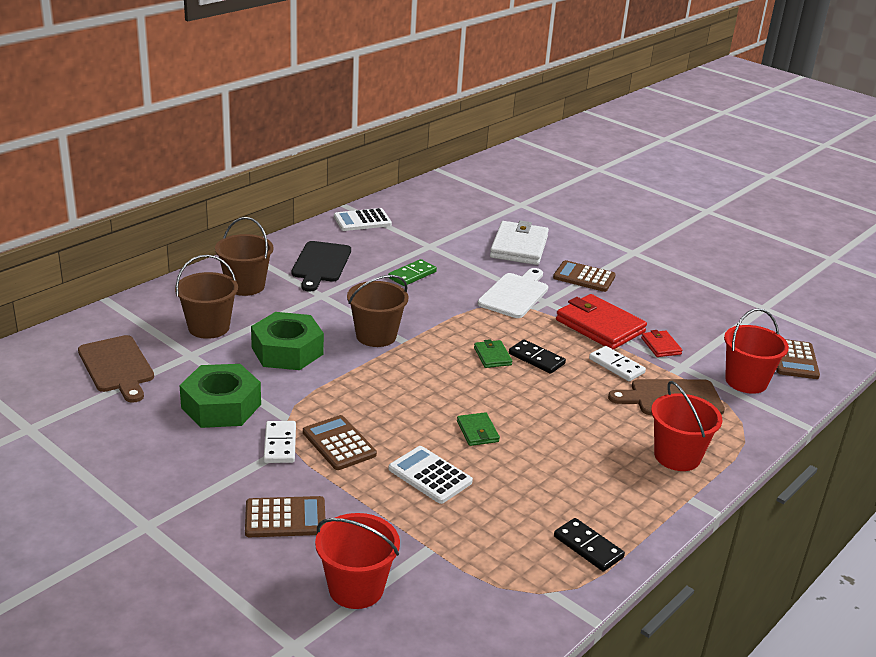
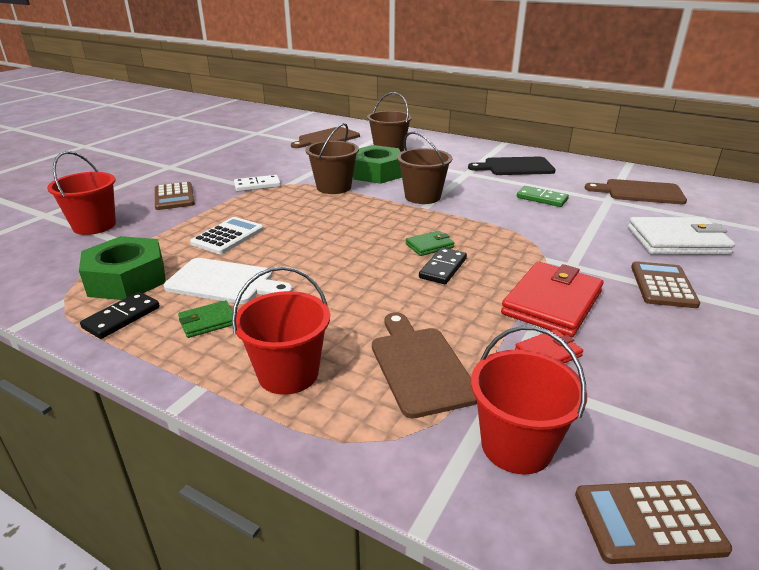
camera: 80 degrees right, 0 degrees up
green nut [180,364,261,428] -> green nut moved to [79,236,166,300]
brown bucket [215,217,274,296] -> brown bucket moved to [306,123,359,194]
brown calculator [303,415,377,470] -> none
white calculator [334,208,392,231] -> none
green wallet [457,412,500,446] -> green wallet moved to [178,300,233,338]
white cutting board [478,268,548,318] -> white cutting board moved to [164,258,293,304]
white domino [589,346,646,381] -> none
none -> brown cutting board [585,179,687,204]

